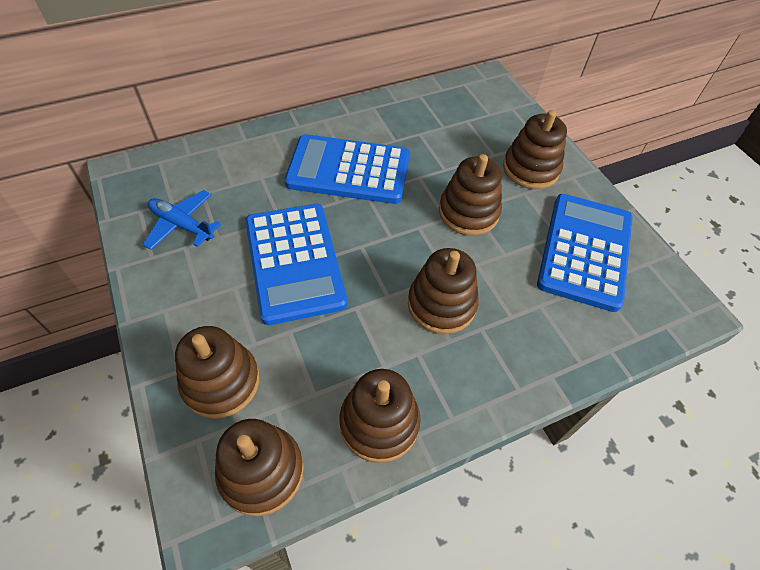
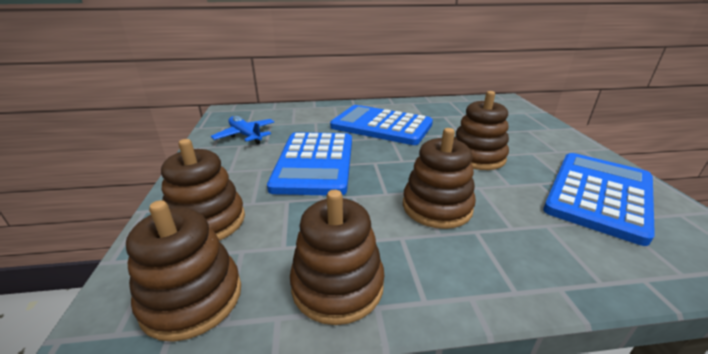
camera: 20 degrees right, 25 degrees down
brown stacking toy [503,110,567,189] -> none

